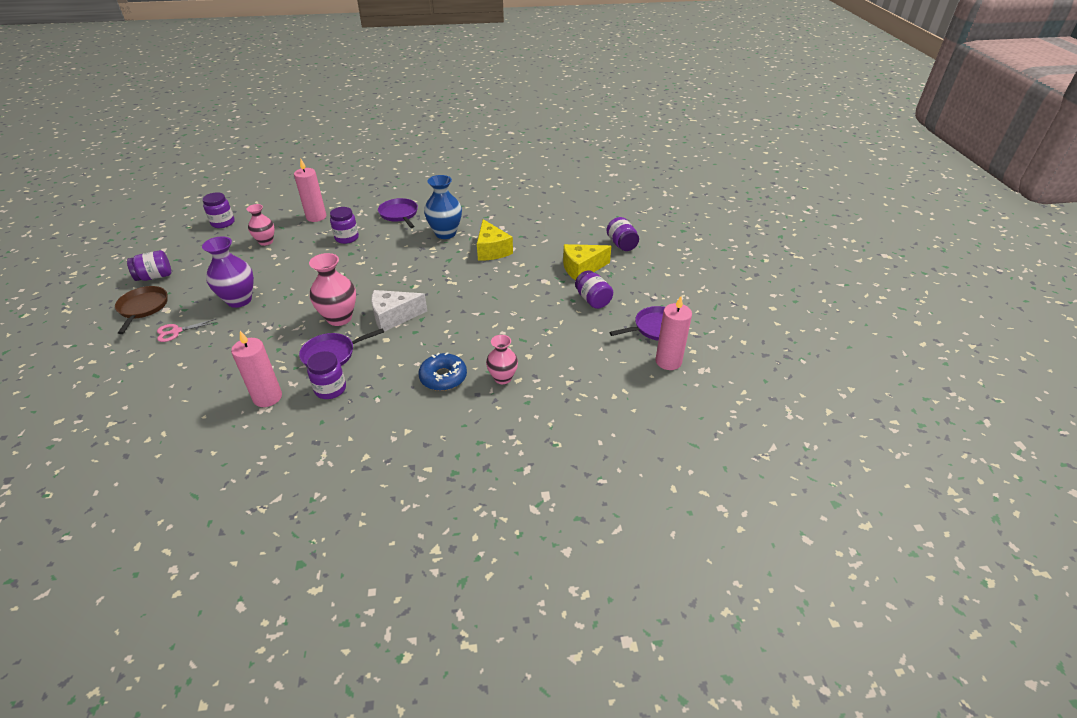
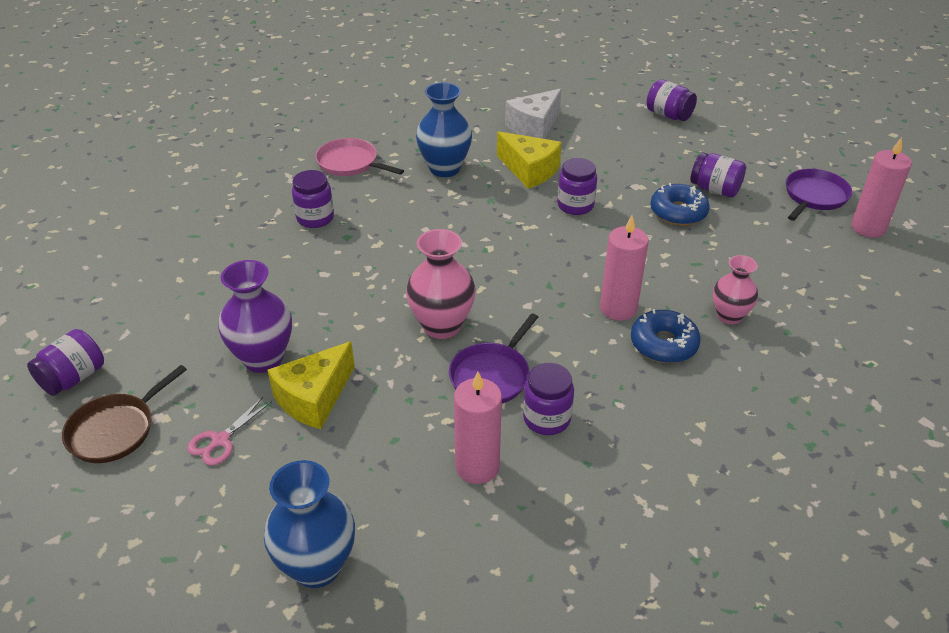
camera: 30 degrees left, 0 degrees up
brown pan [115,286,168,334] -> brown pan turned 105 degrees counterclockwise [62,365,187,463]
purple jar [202,192,235,228] -> purple jar moved to [557,158,597,215]
pink vase [246,204,275,246] -> none
pink candle [294,159,326,222] -> pink candle moved to [600,215,649,321]
white cheese [371,290,427,332] -> white cheese moved to [505,88,561,139]
purple pan [378,198,418,228] -> pink pan [315,138,404,176]
yellow cheese [563,244,611,280] -> yellow cheese moved to [268,341,355,429]
none -> blue vase [264,460,355,588]
none -> blue donut [650,183,710,225]

